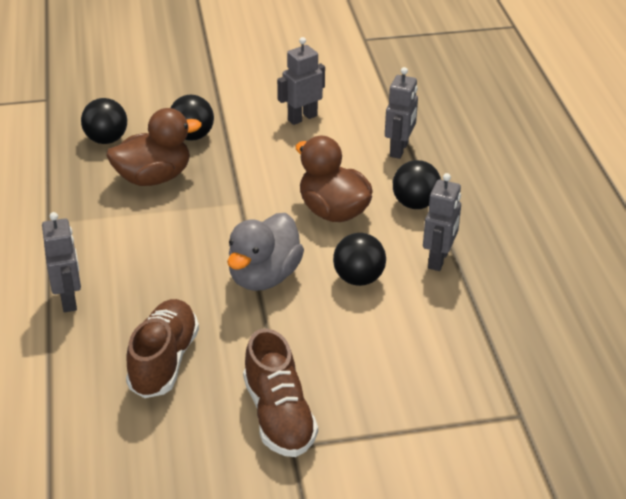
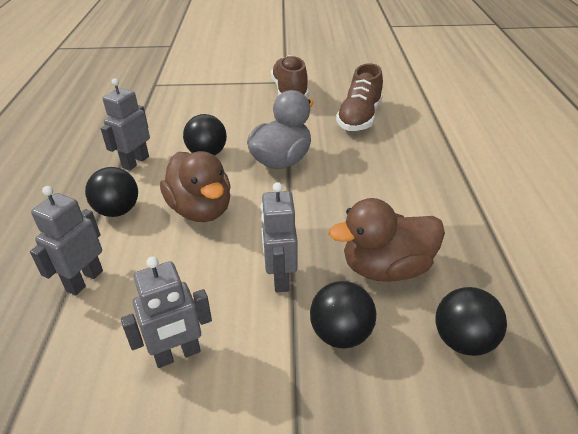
camera: 170 degrees left, 0 degrees up
grey robot [42,212,81,312] -> grey robot moved to [261,182,298,292]

